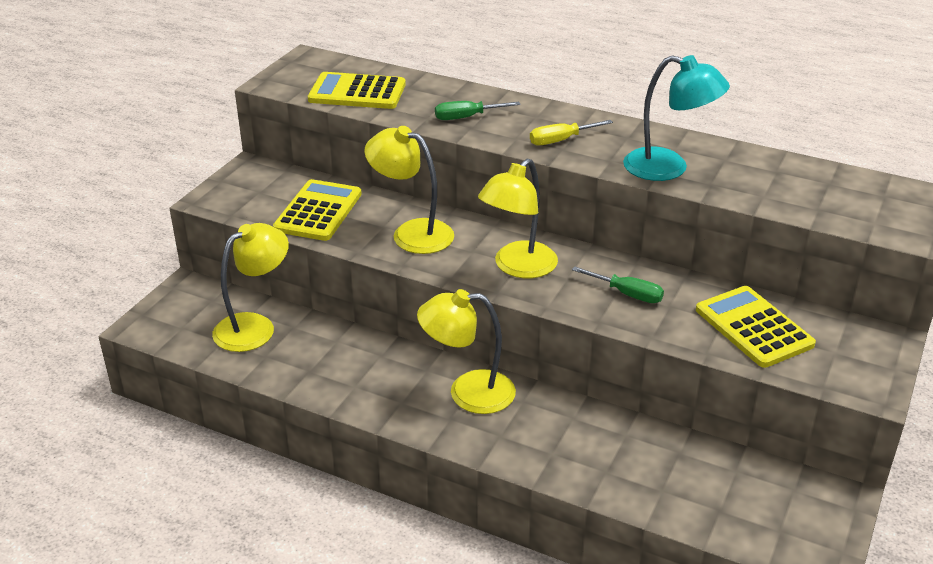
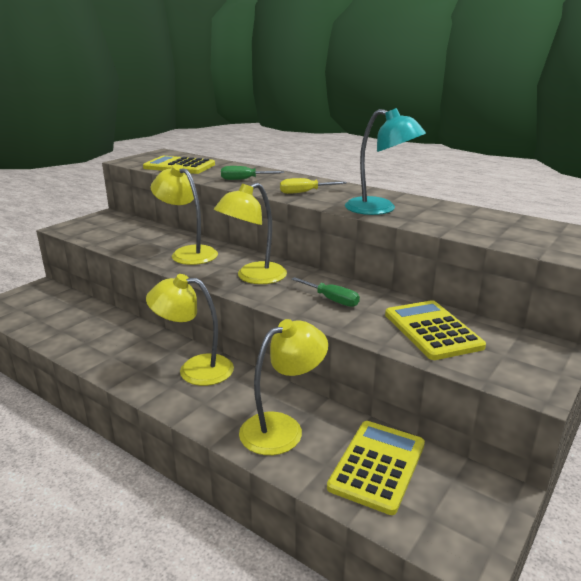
camera: 10 degrees right, 10 degrees down
yellow lamp [212,223,289,352] -> yellow lamp moved to [239,319,328,455]
yellow calculator [273,179,362,241] -> yellow calculator moved to [327,421,425,515]

